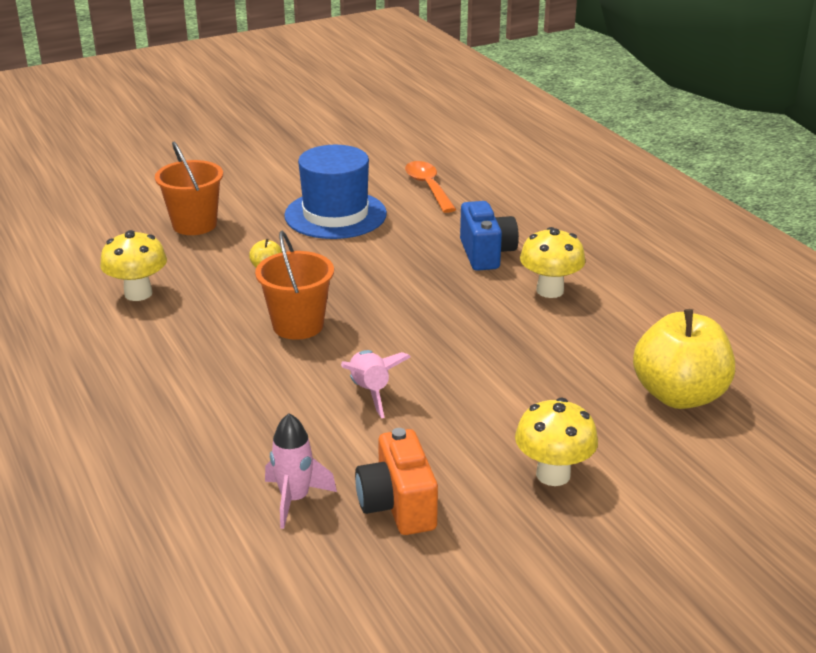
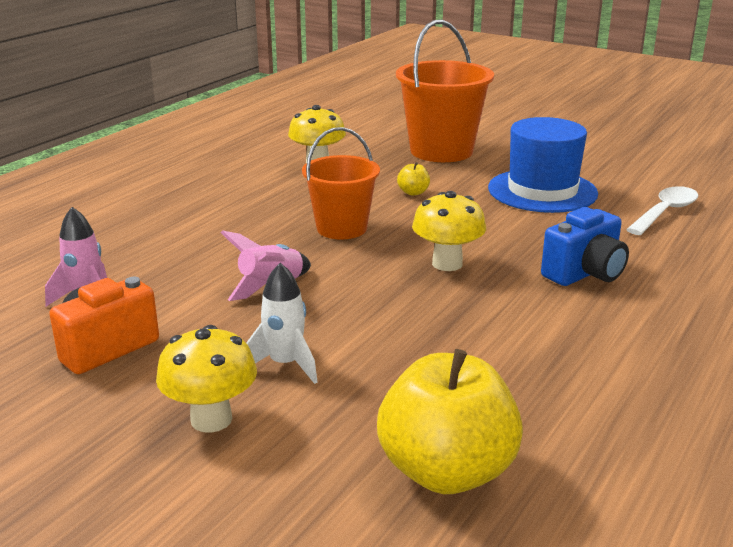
camera: 60 degrees right, 5 degrees down
orange bucket [155,141,223,235] -> orange bucket [396,20,494,162], size x1.52
orange spoon [405,161,456,213] -> white spoon [626,186,698,235]
yellow mushroom [520,227,586,298] -> yellow mushroom moved to [412,191,486,271]
none -> white rocket [246,263,318,384]

